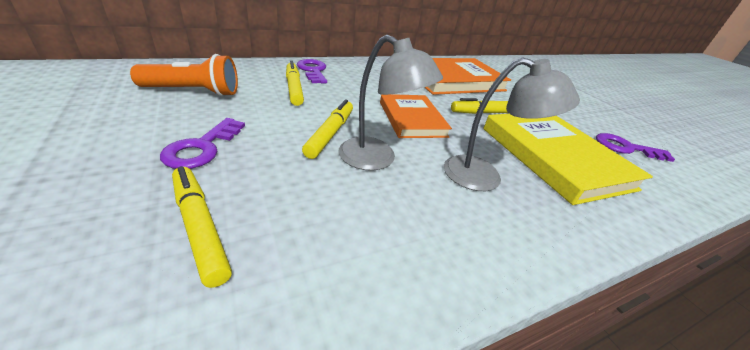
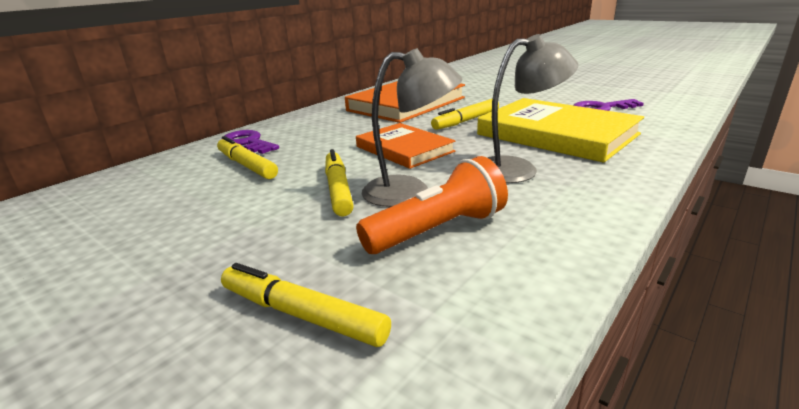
camera: 20 degrees left, 10 degrees down
orange flashlight [130,54,238,97] -> orange flashlight moved to [356,156,508,254]
purple key [160,118,245,169] -> none

